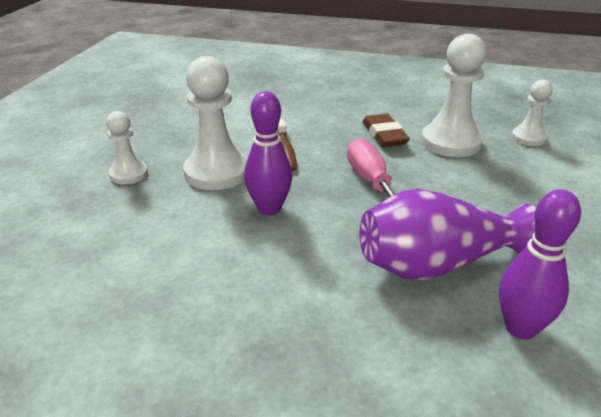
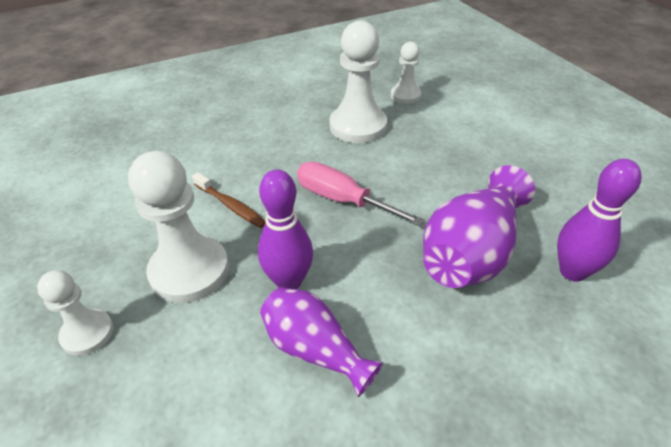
camera: 40 degrees left, 10 degrees up
brown eraser [363,114,410,147] -> none
none -> purple vase [260,287,383,397]

